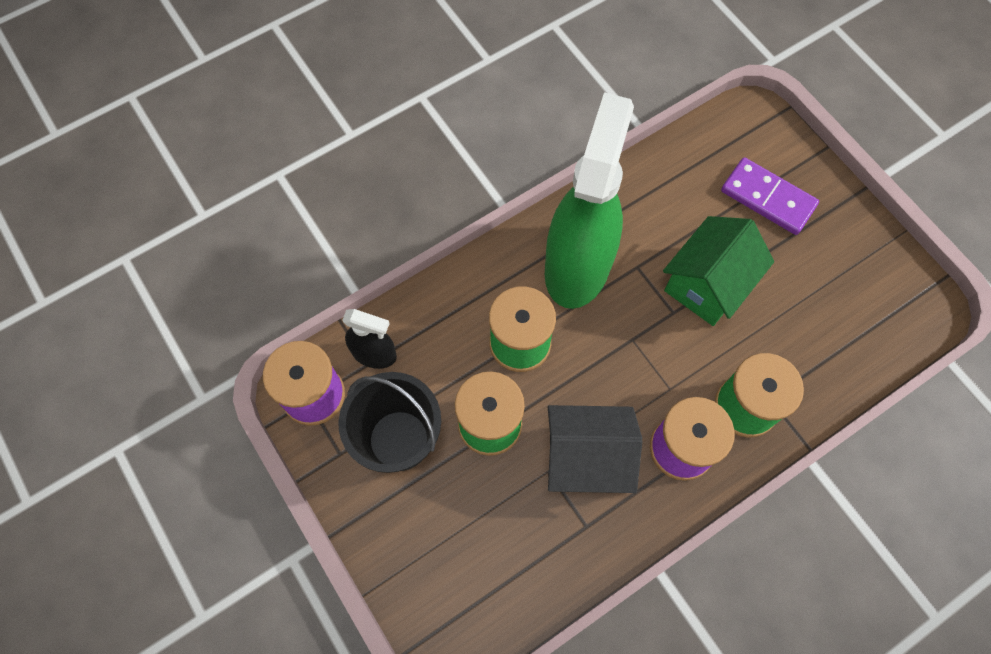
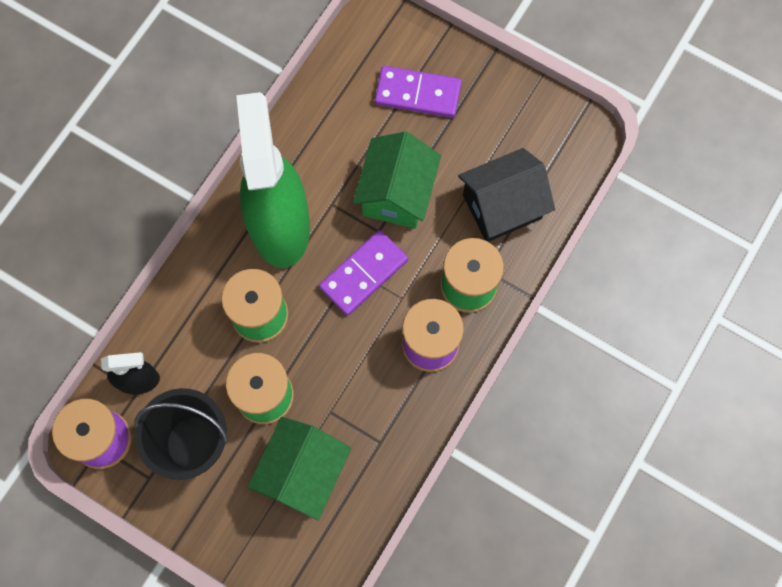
camera: 25 degrees left, 5 degrees up
black house [548,405,643,493] -> black house moved to [458,148,555,242]
none -> green house [247,417,351,520]
none -> purple domino [319,230,408,316]

